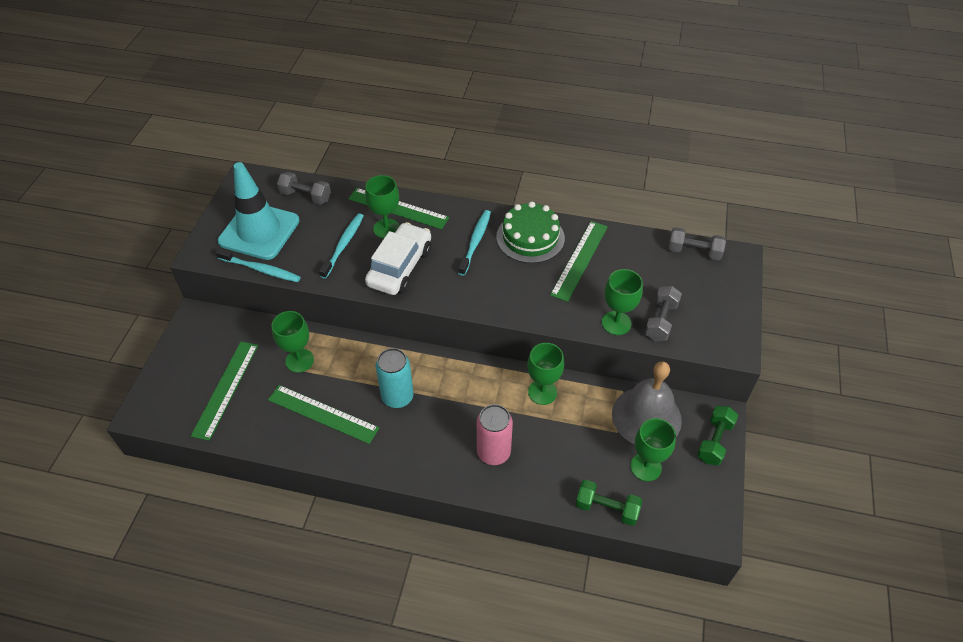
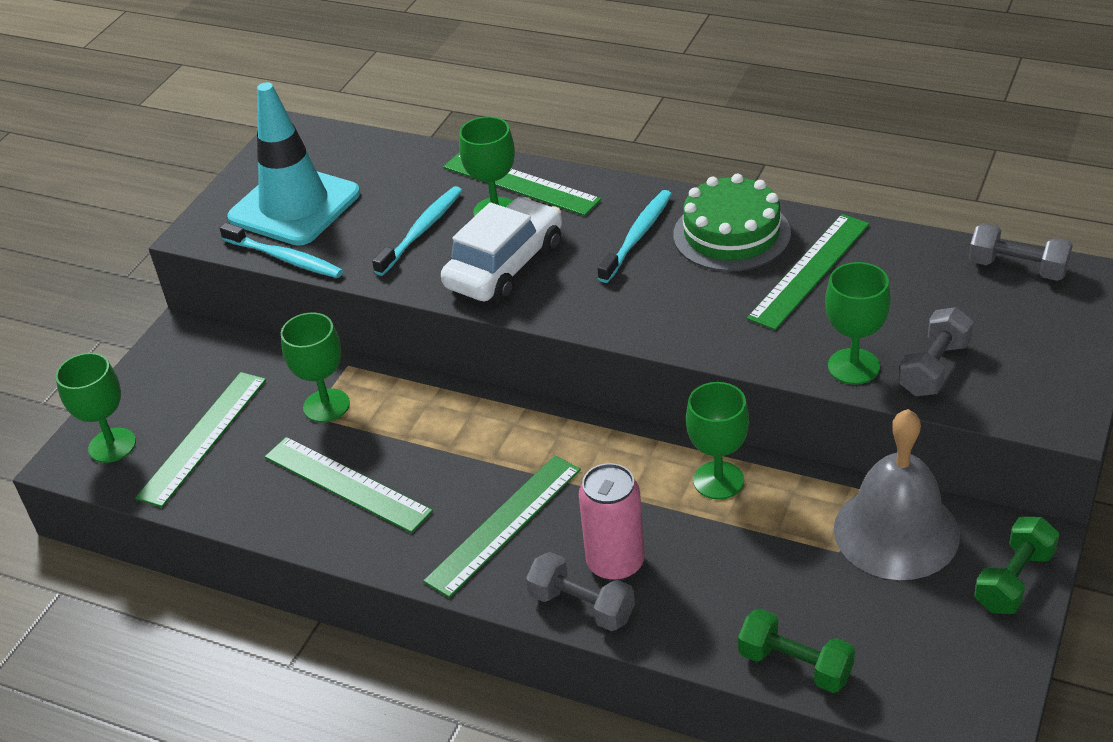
camera: 15 degrees right, 10 degrees down
grey dumbbell [277,172,331,205] -> grey dumbbell moved to [526,552,635,631]
turquoise can [376,348,414,408] -> none
green goblet [630,418,676,481] -> green goblet moved to [56,353,136,463]
none -> green ruler [423,455,581,598]

